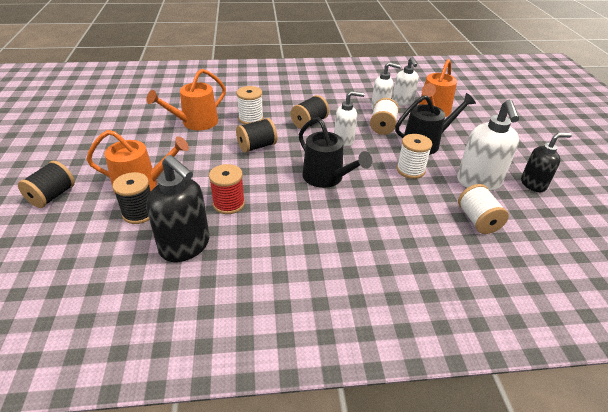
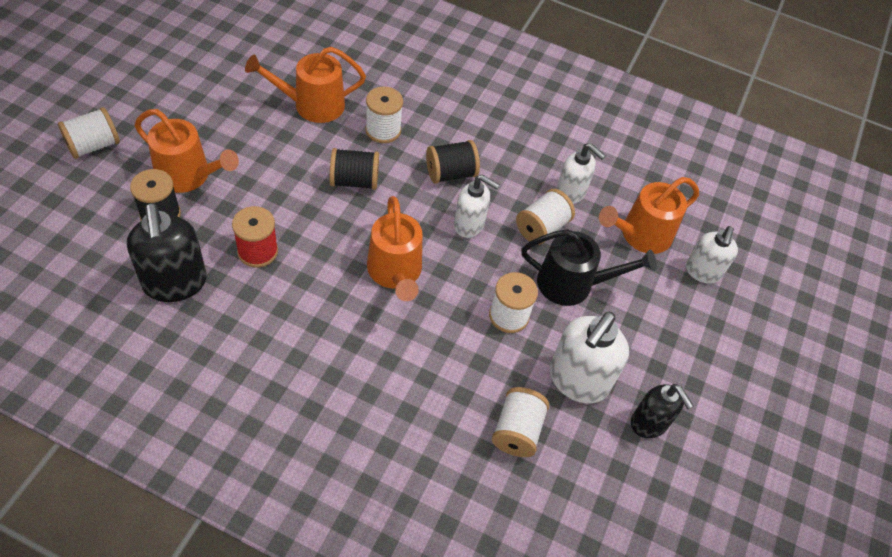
camera: 25 degrees right, 15 degrees up
black spool [18,161,75,208] -> white spool [58,107,120,159]
black watering can [299,117,372,188] -> orange watering can [367,196,422,301]
white soap dispenser [392,57,419,106] -> white soap dispenser moved to [686,226,738,284]
black soap dispenser [521,133,572,192] -> black soap dispenser turned 45 degrees clockwise [631,384,694,438]

